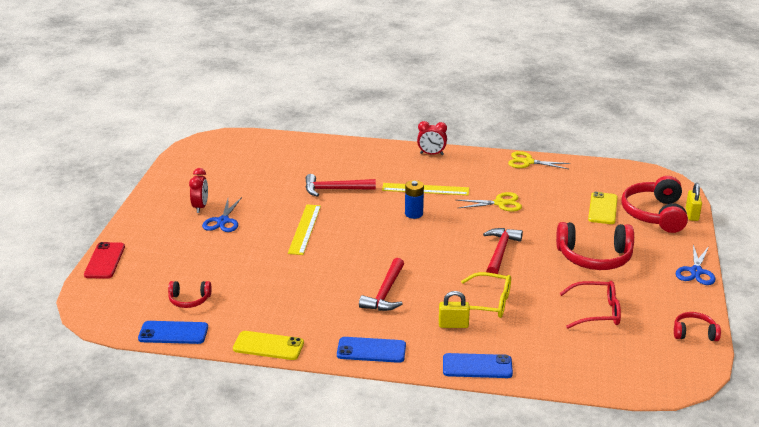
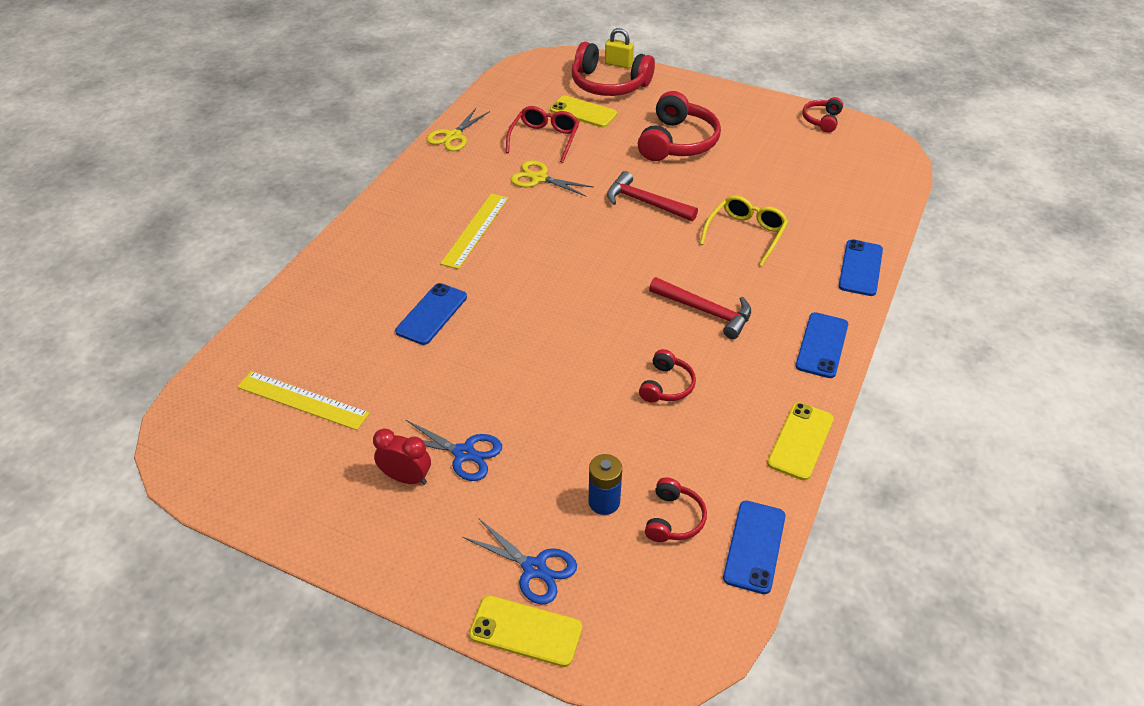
camera: 75 degrees left, 15 degrees up
red phone [84,242,125,279] -> yellow phone [469,595,582,667]
yellow ruler [288,204,321,255] -> yellow ruler moved to [237,371,370,430]
red hammer [306,174,376,197] -> blue phone [395,283,467,345]
blue battery [405,180,424,219] -> blue battery moved to [588,454,622,515]
red clock [417,121,447,155] -> none
yellow padlock [439,291,470,328] -> none
yellow scissors [457,192,522,212] -> yellow scissors turned 75 degrees counterclockwise [511,160,593,196]
red glasses [560,281,621,329] -> red glasses moved to [506,106,579,163]
blue scissors [676,245,715,285] -> blue scissors moved to [463,518,577,605]
none -> red headphones [639,349,696,403]

